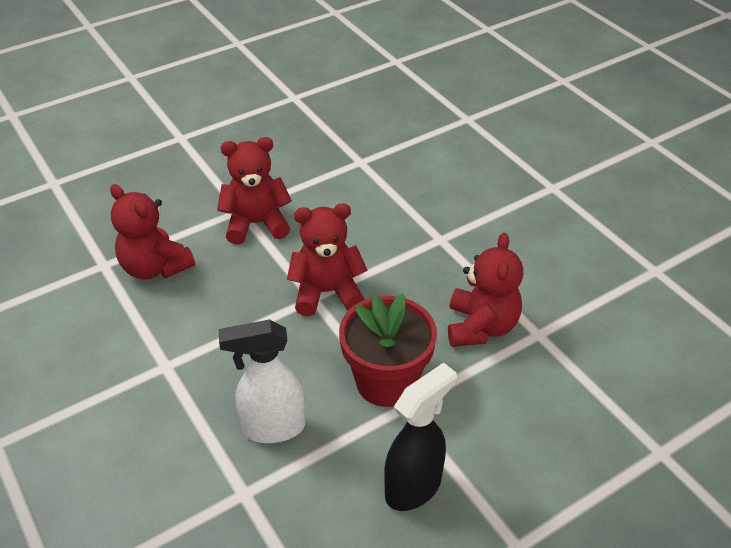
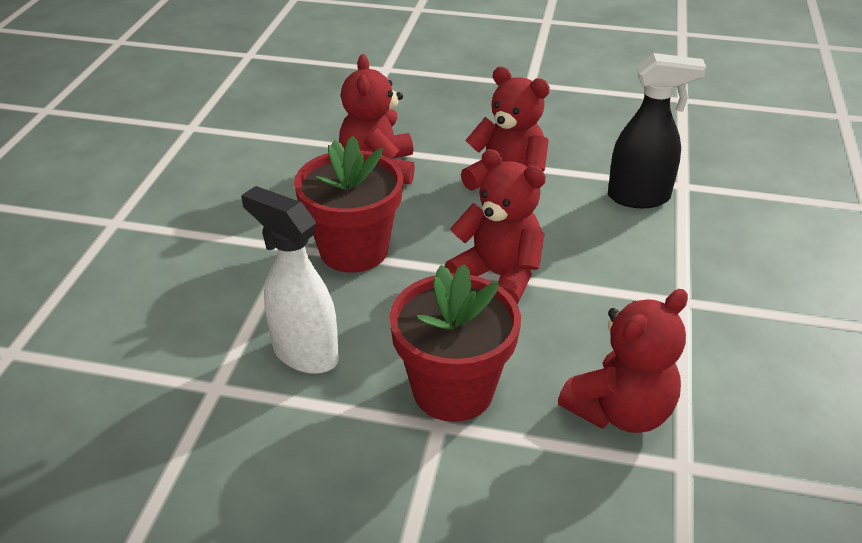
camera: 45 degrees right, 5 degrees down
black spray bottle [384,363,457,511] -> black spray bottle moved to [608,53,706,208]
none -> red flower pot [294,136,403,273]

